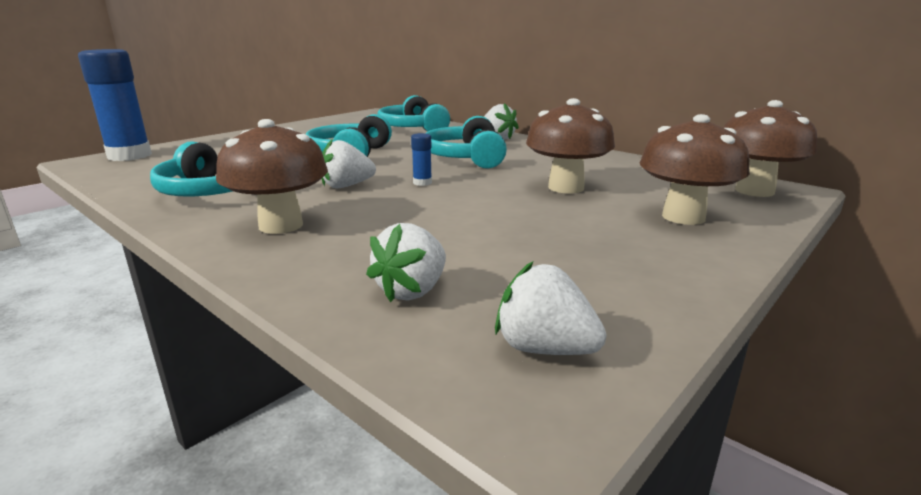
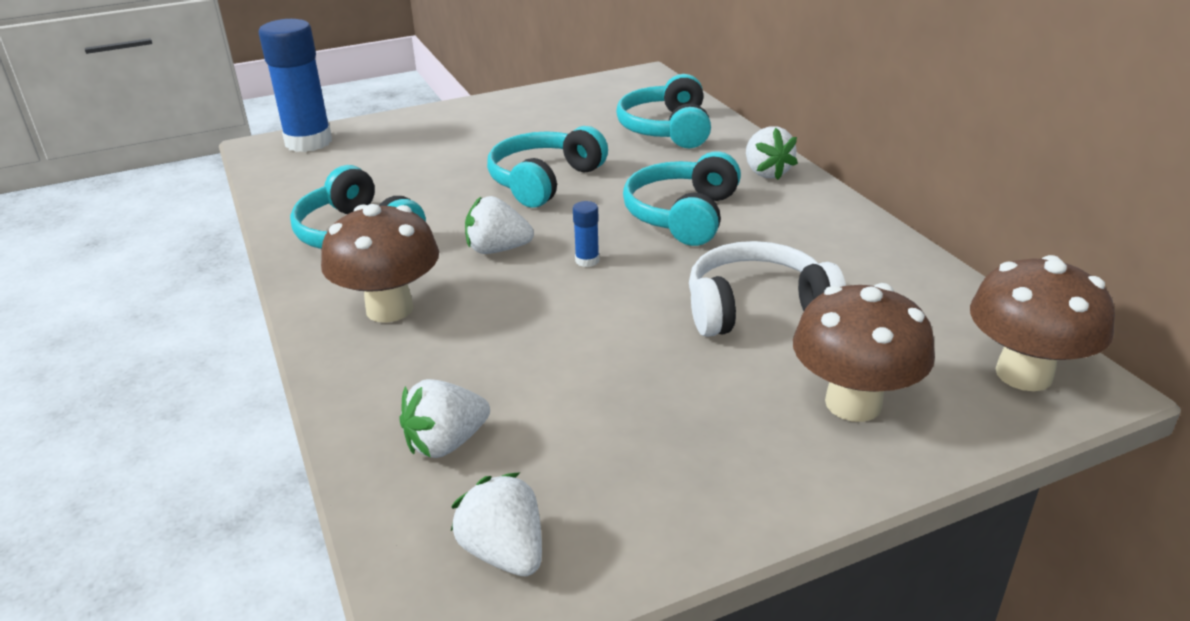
camera: 25 degrees right, 10 degrees up
brown mushroom [526,98,615,193] -> white headphones [689,241,846,337]

